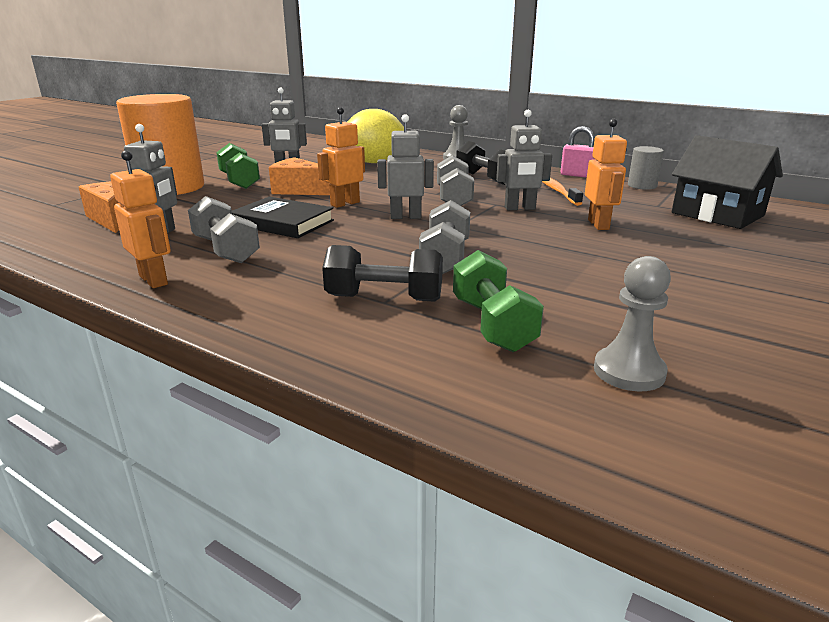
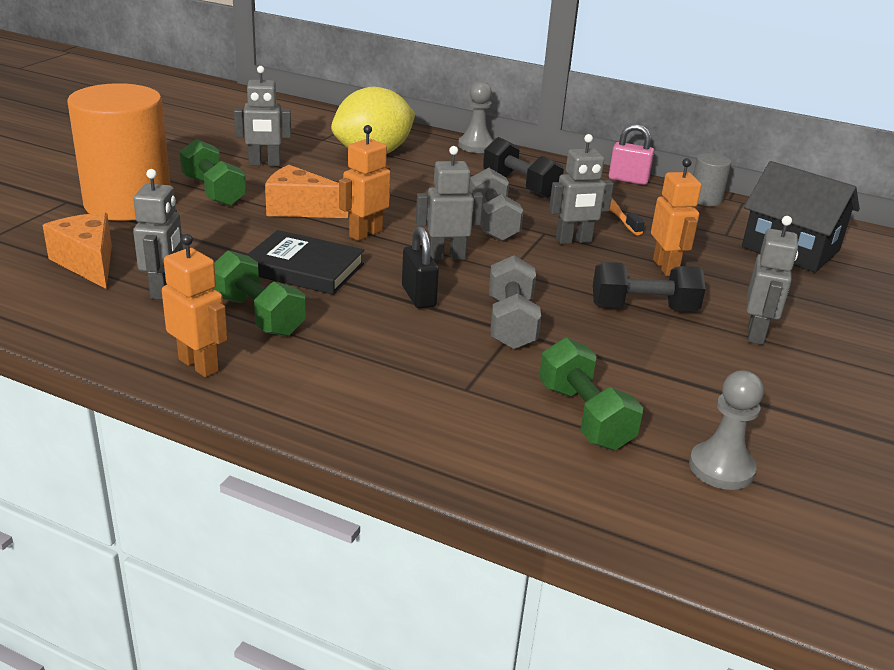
camera: 10 degrees left, 5 degrees up
grey dumbbell [188,196,260,263] -> green dumbbell [213,251,306,336]
black dumbbell [322,245,443,302] -> black dumbbell moved to [593,262,705,311]
none -> black padlock [402,226,439,309]
none -> grey robot [747,216,798,345]

